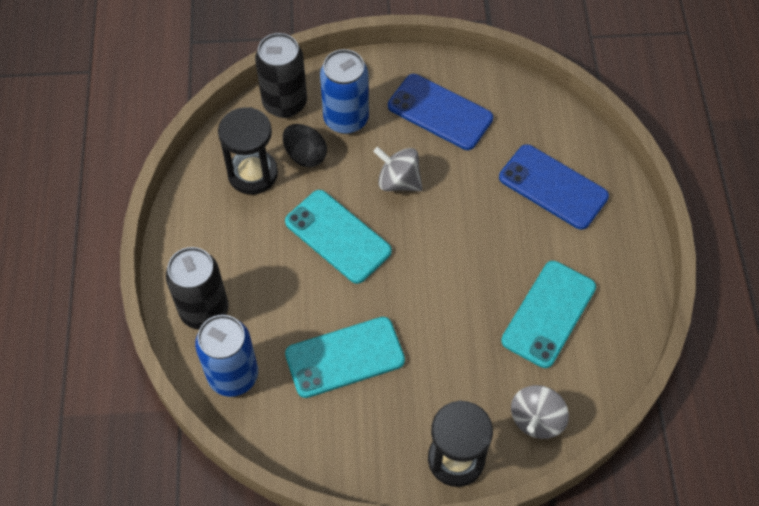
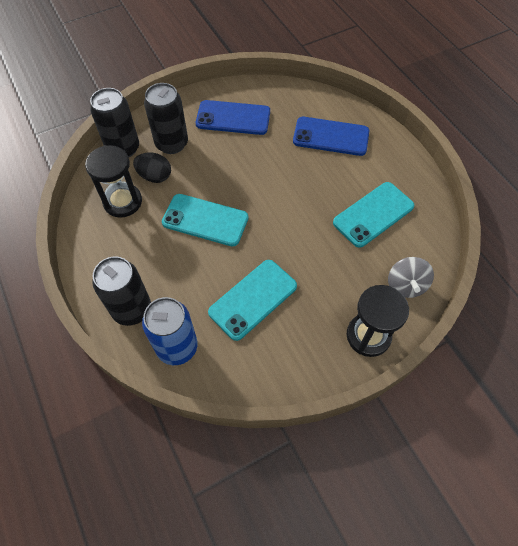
camera: 25 degrees left, 0 degrees up
blue can [320,49,369,134] -> black can [144,83,188,154]
grey spinning top [373,147,423,191] -> none
turquoise phone [501,261,596,368] -> turquoise phone turned 45 degrees clockwise [333,182,414,248]

